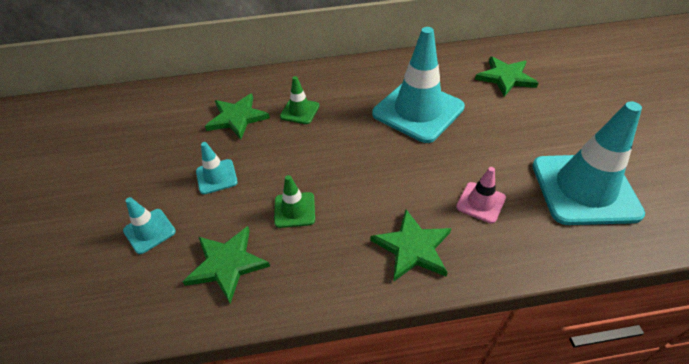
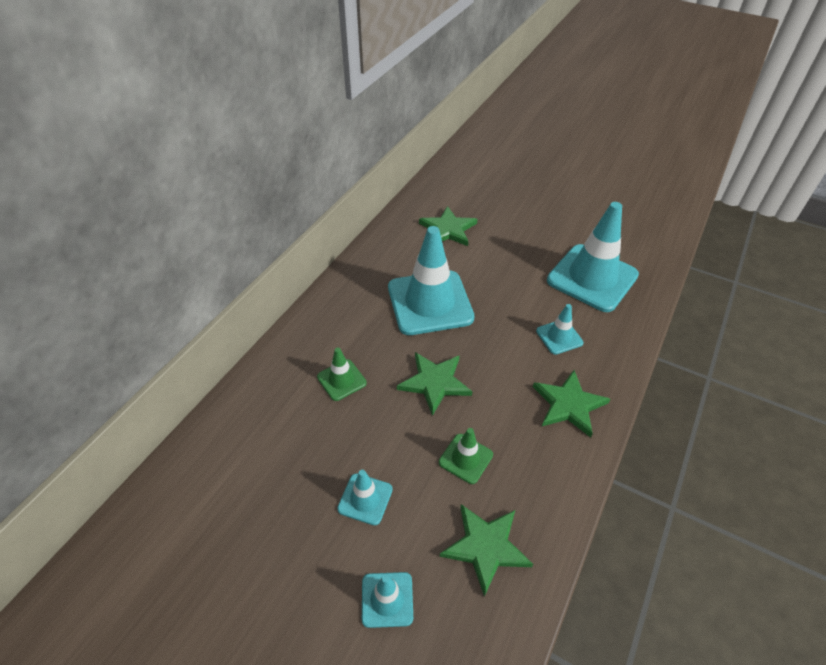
camera: 55 degrees left, 0 degrees up
green star [205,94,270,139] -> green star moved to [397,352,473,416]
pink traffic cone [456,167,506,223] -> turquoise traffic cone [536,304,583,355]

